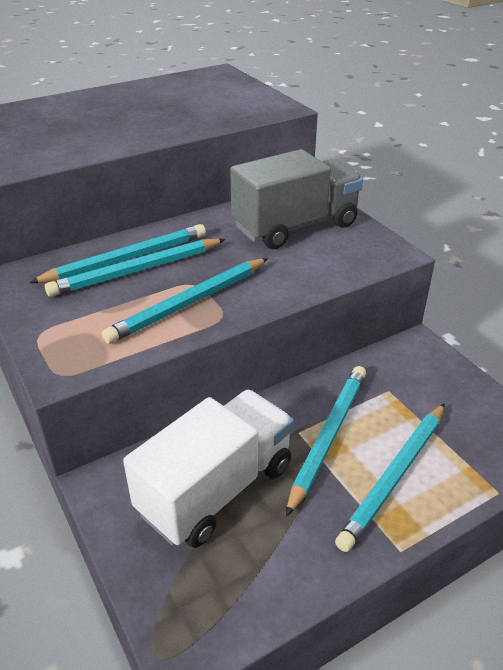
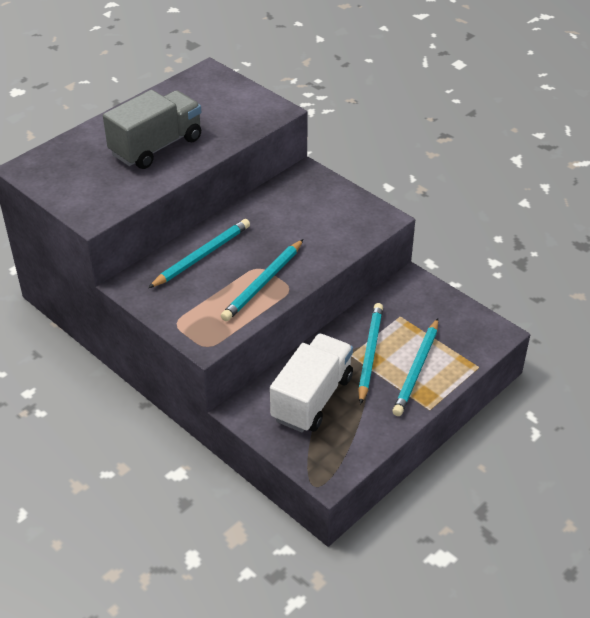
camera: 15 degrees left, 5 degrees up
turquoise pencil [45,239,225,297] -> none
grey truck [230,149,363,249] -> grey truck moved to [103,90,201,169]

